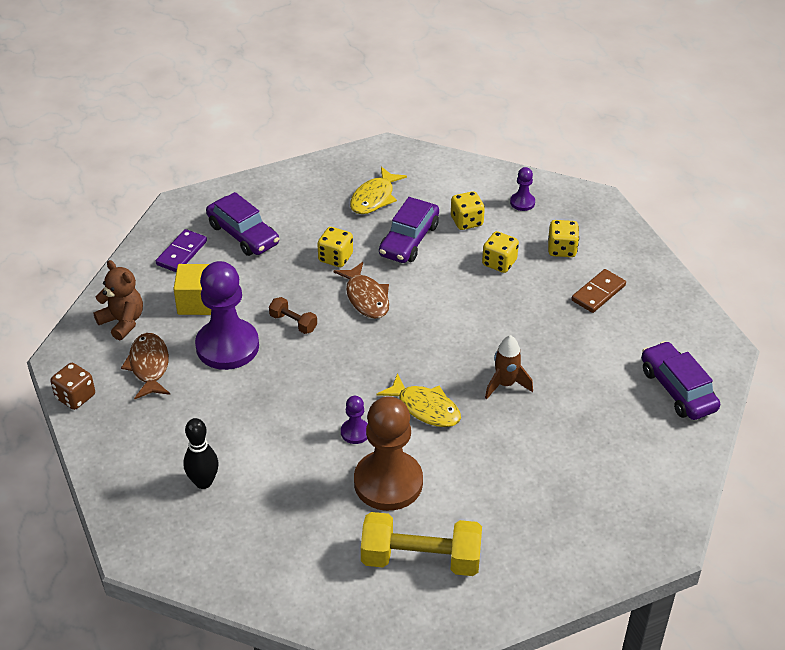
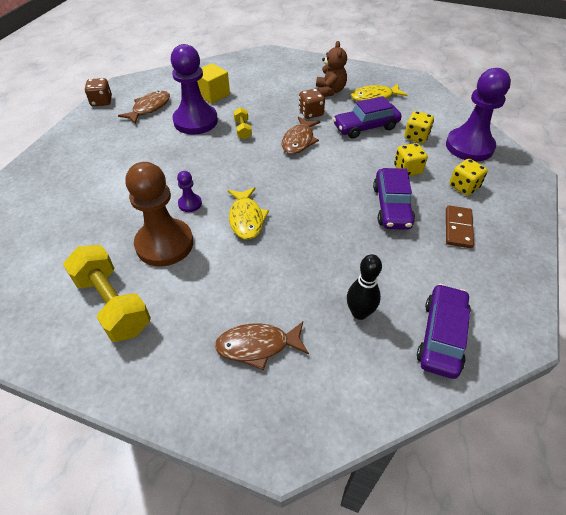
camera: 45 degrees right, 5 degrees up
brown teddy bear [93,260,143,341] -> brown teddy bear moved to [316,41,347,97]
purple domino [156,229,207,272] -> none
black bowling pin [183,418,219,489] -> black bowling pin moved to [347,254,382,320]
purple car [206,192,279,256] -> purple car moved to [373,168,415,230]
brown dumbbell [269,297,317,334] -> yellow dumbbell [234,107,252,139]
yellow dice [317,227,353,267] -> brown dice [299,89,325,119]
brown rocket [485,335,533,399] -> none
purple pawn [510,167,535,211] -> purple pawn [446,68,511,161], size x2.26
brown domino [571,269,626,313] -> brown domino turned 75 degrees counterclockwise [446,205,474,248]
none -> brown fish [215,322,309,370]

